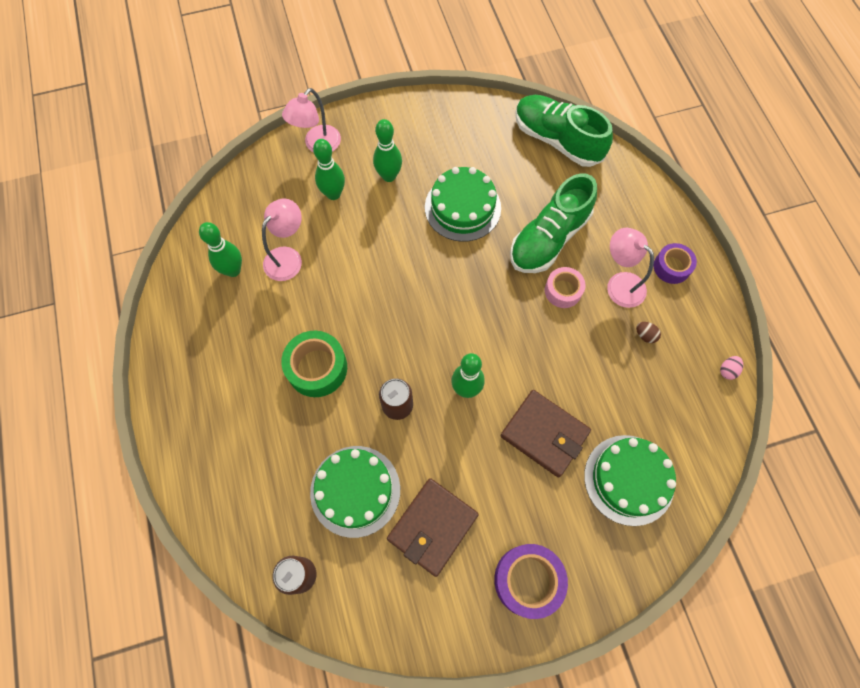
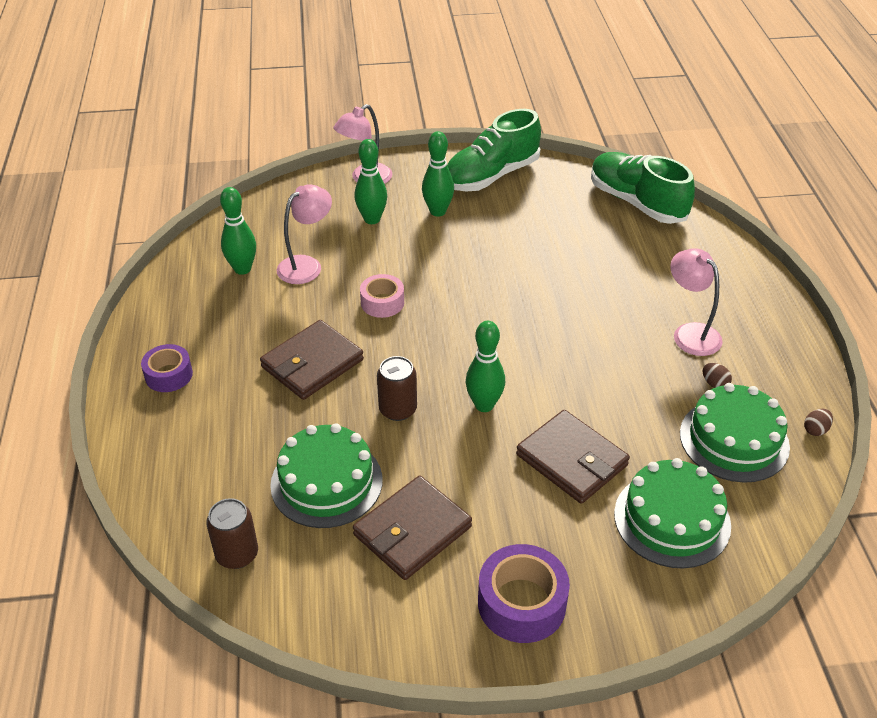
camera: 10 degrees right, 25 degrees down
green tape [281,331,347,397] -> brown wallet [260,320,364,400]
green cake [425,167,501,242] -> green cake moved to [680,383,790,483]
green shoe [510,173,597,273] -> green shoe moved to [447,109,541,191]
pink tape [545,267,586,308] -> pink tape moved to [360,274,404,318]
purple tape [653,243,697,284] -> purple tape moved to [141,344,193,392]
pink egg [720,356,743,380] -> brown egg [804,409,833,436]

